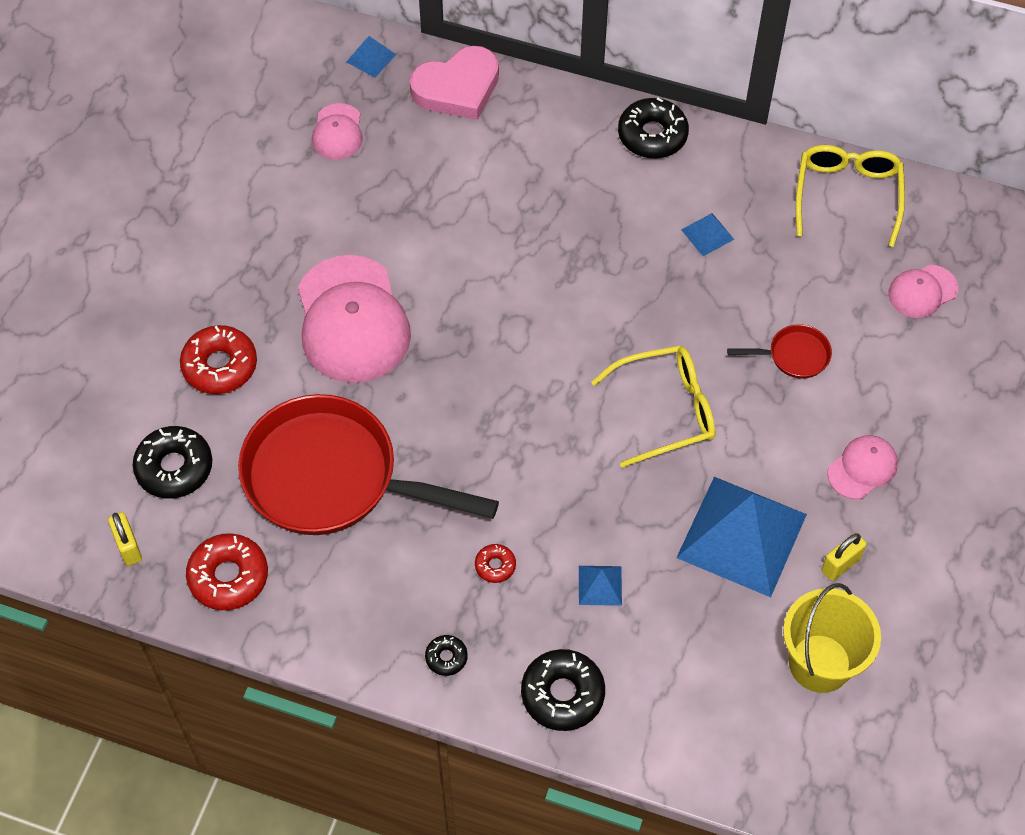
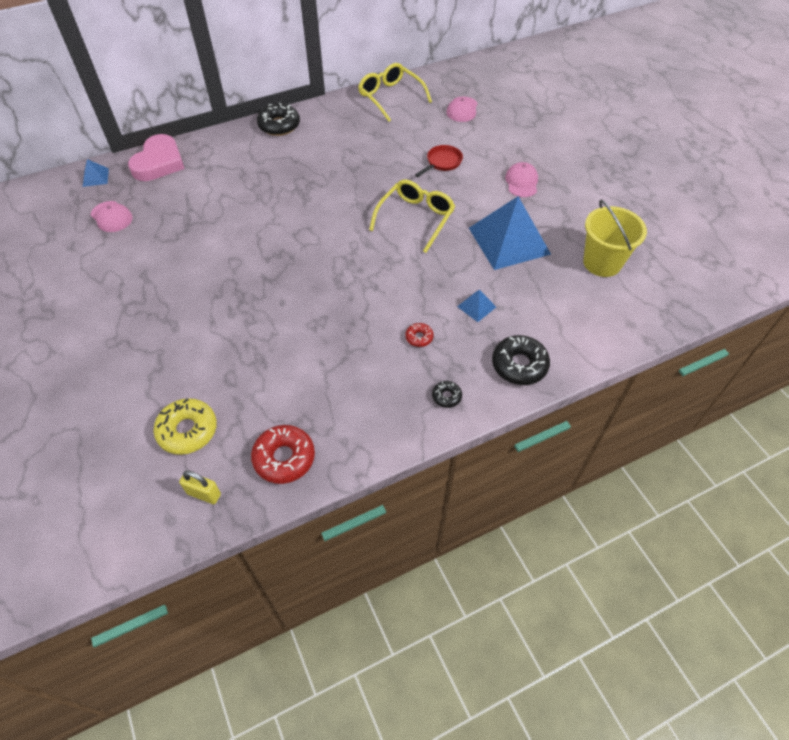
camera: 45 degrees left, 5 degrees down
black donut [133,426,212,499] -> yellow donut [153,398,217,455]
red donut [180,325,257,394] -> none
red pan [238,394,499,535] -> none
pink cap [298,255,411,383] -> none
blue pyramid [681,213,734,256] -> none
yellow padlock [821,533,867,581] -> none

